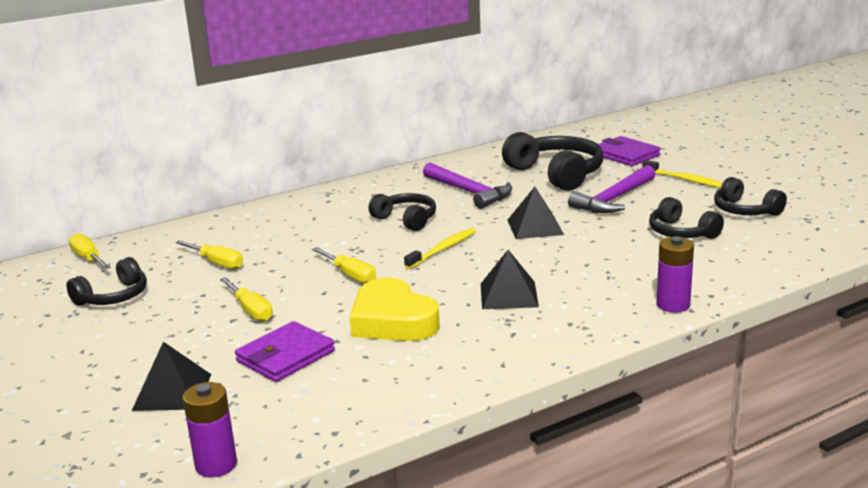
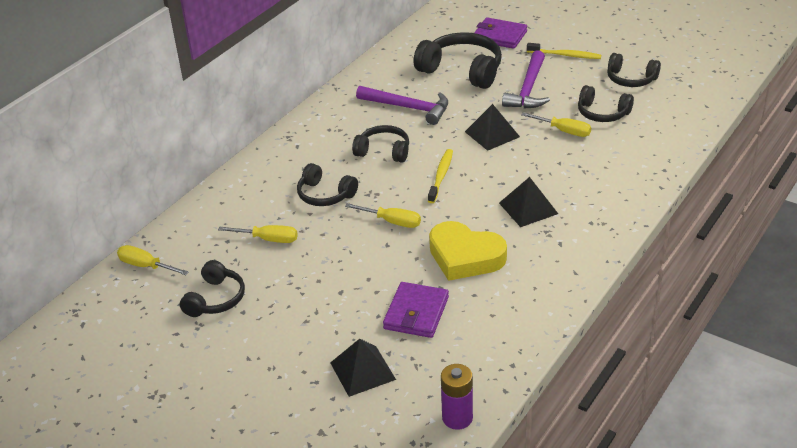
camera: 25 degrees left, 15 degrees up
yellow screwdriver [220,277,273,321] -> yellow screwdriver moved to [521,112,591,137]
purple battery [656,236,694,312] -> none
none -> black headphones [297,163,358,206]

